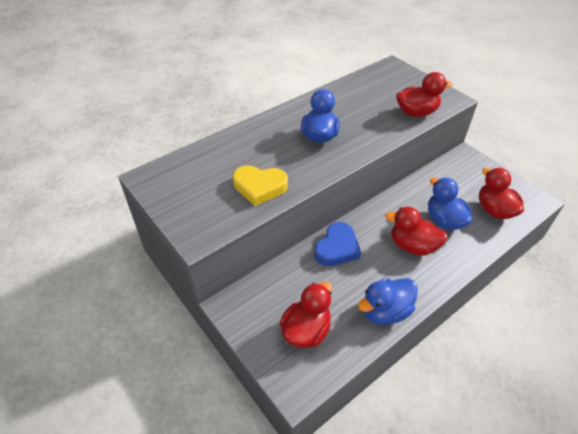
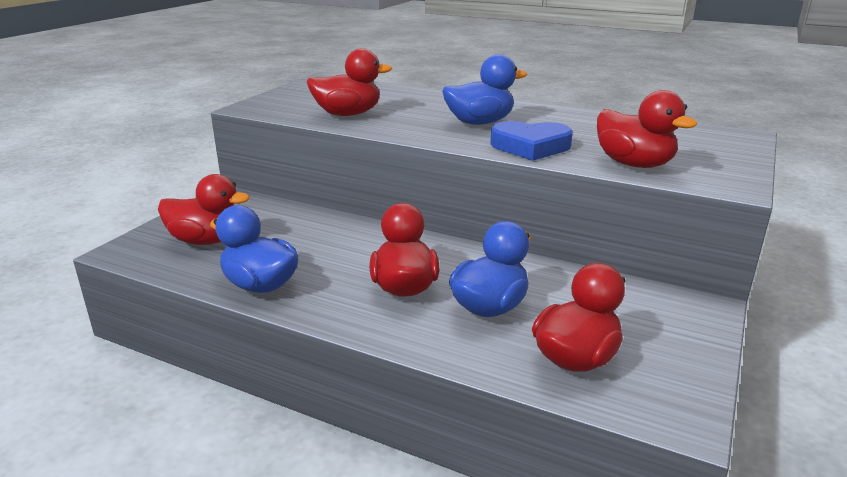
camera: 65 degrees right, 20 degrees down
yellow heart [233,165,288,206] -> red duck [307,48,392,116]
blue heart [314,222,361,266] -> blue heart moved to [490,121,573,161]

